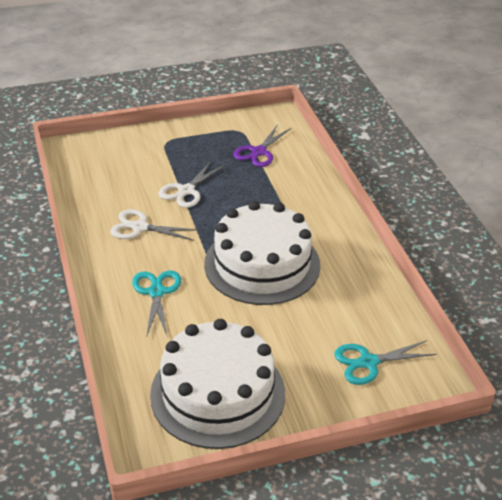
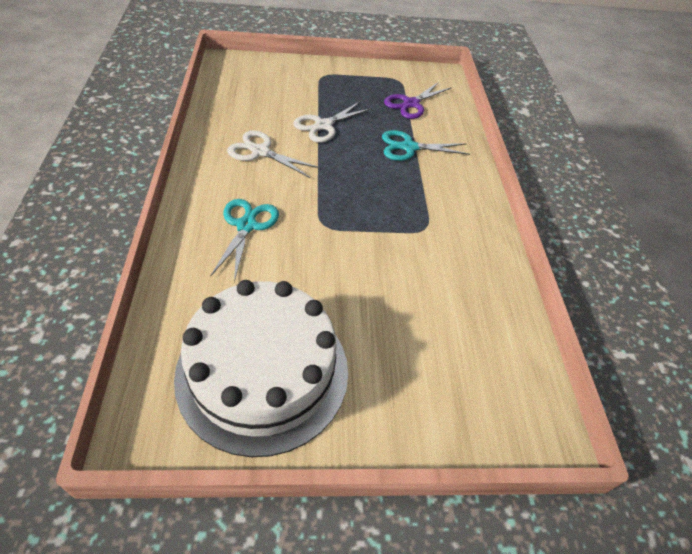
camera: 10 degrees right, 10 degrees up
white cake [204,201,320,305] -> none
turquoise scissors [334,340,436,385] -> turquoise scissors moved to [382,130,470,161]

